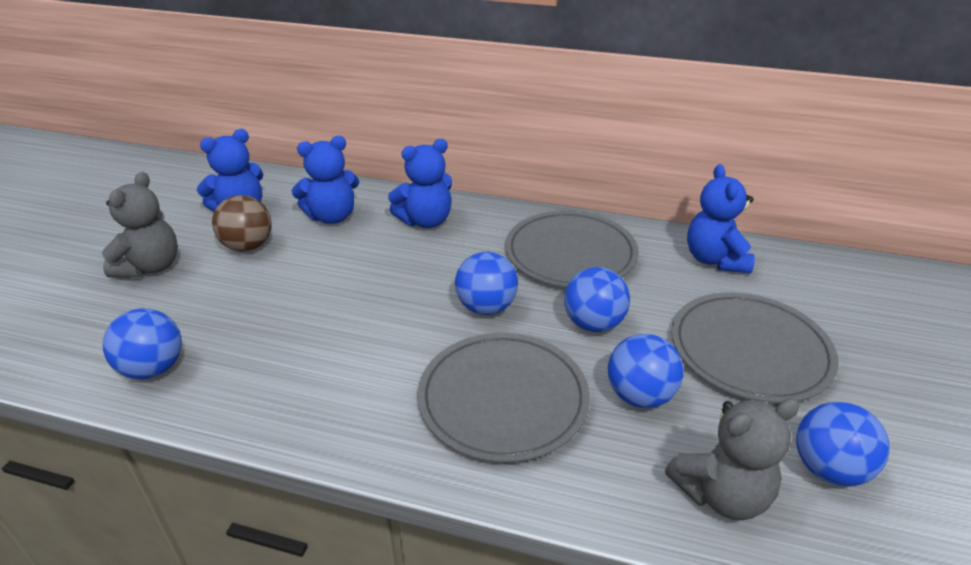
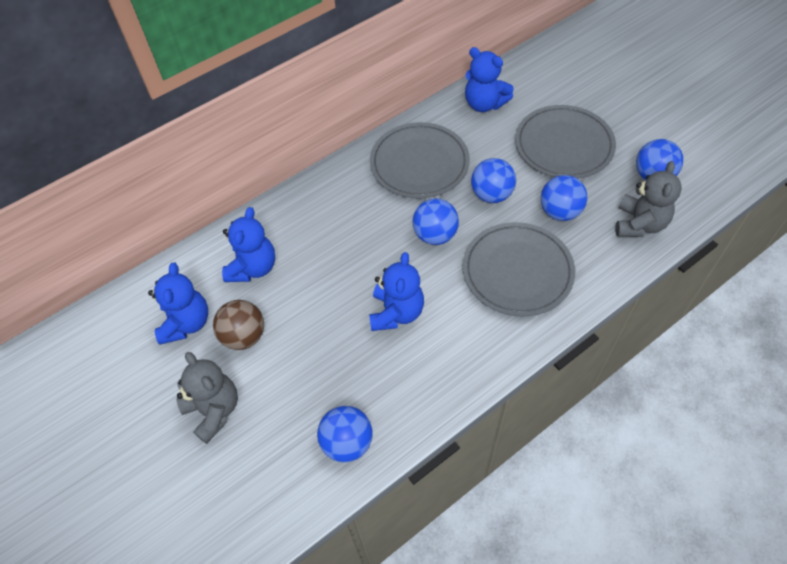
camera: 50 degrees left, 20 degrees up
blue teddy bear [388,139,452,228] -> blue teddy bear moved to [369,252,424,331]

